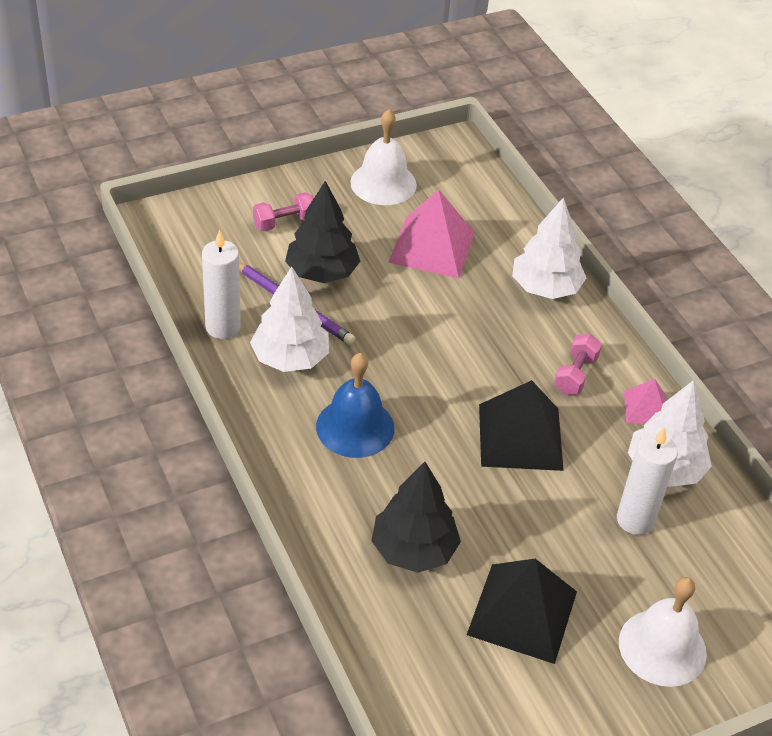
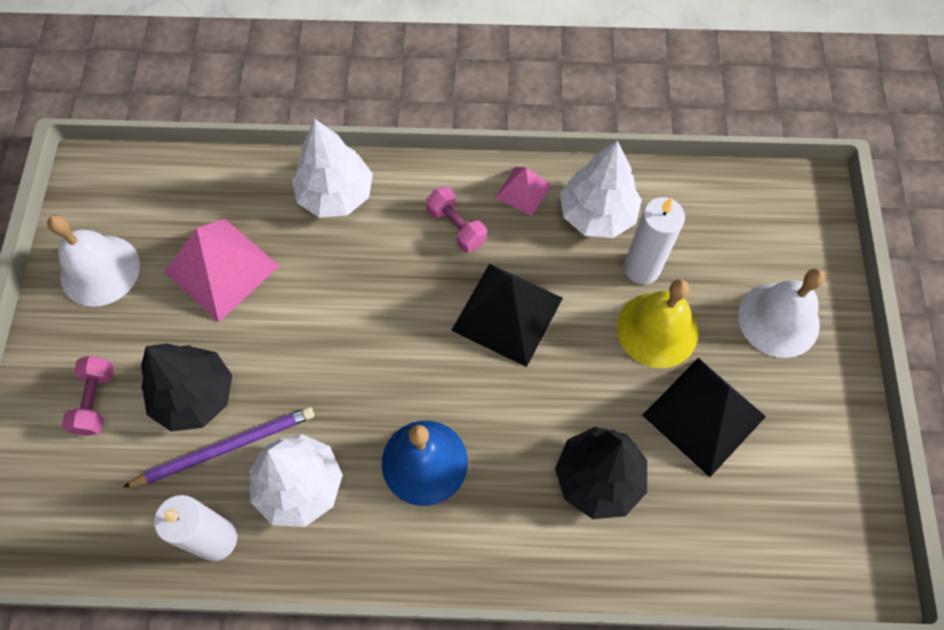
camera: 60 degrees left, 20 degrees up
none -> yellow bell [617,279,698,368]

